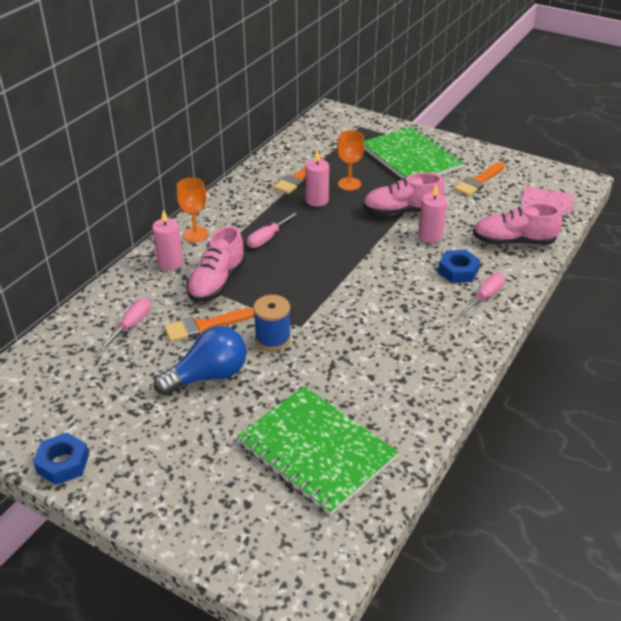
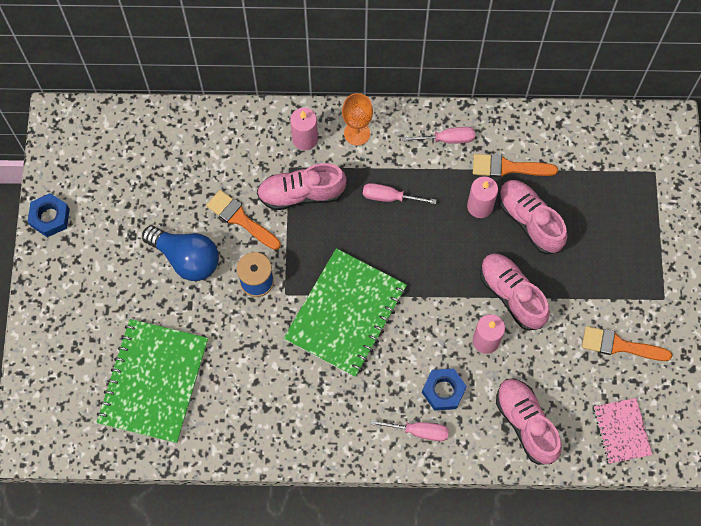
camera: 60 degrees right, 30 degrees up
pink screwdriver [99,298,151,351] -> pink screwdriver moved to [402,127,475,144]
orange goblet [337,130,364,191] -> pink shoe [499,180,567,255]
green notebook [364,126,464,179] -> green notebook moved to [284,248,407,377]

